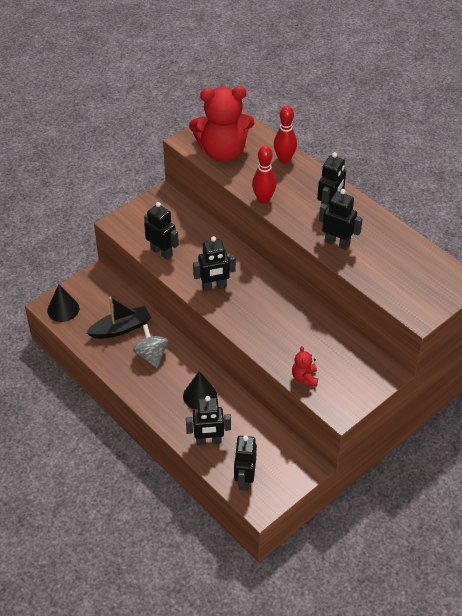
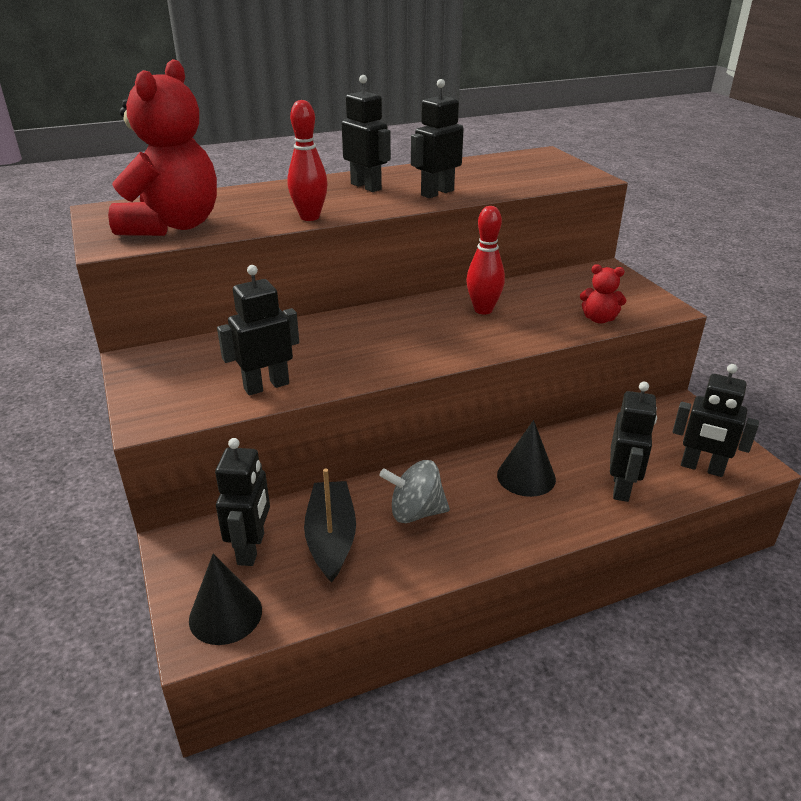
camera: 70 degrees left, 15 degrees down
black robot [193,236,236,292] -> black robot moved to [215,438,270,566]
red bowling pin [274,106,297,164] -> red bowling pin moved to [466,206,505,314]

